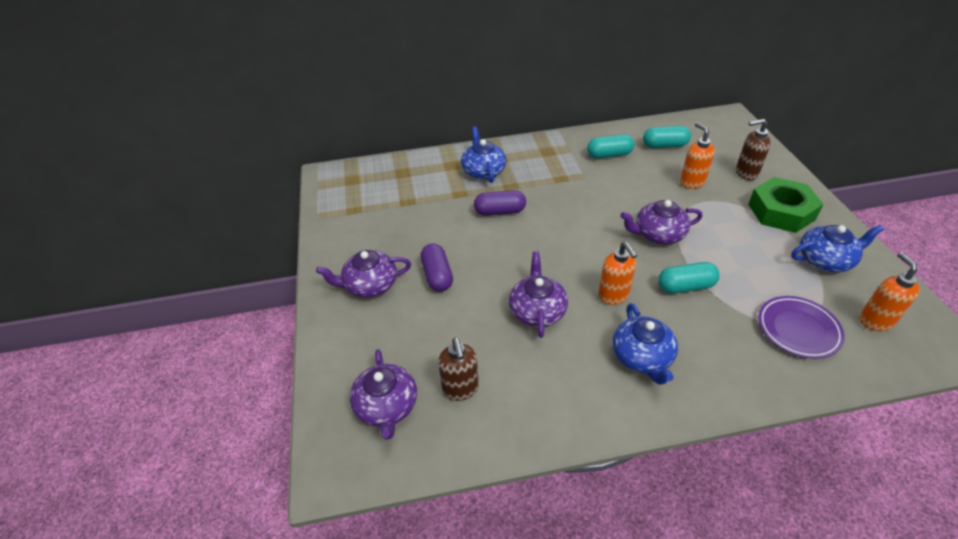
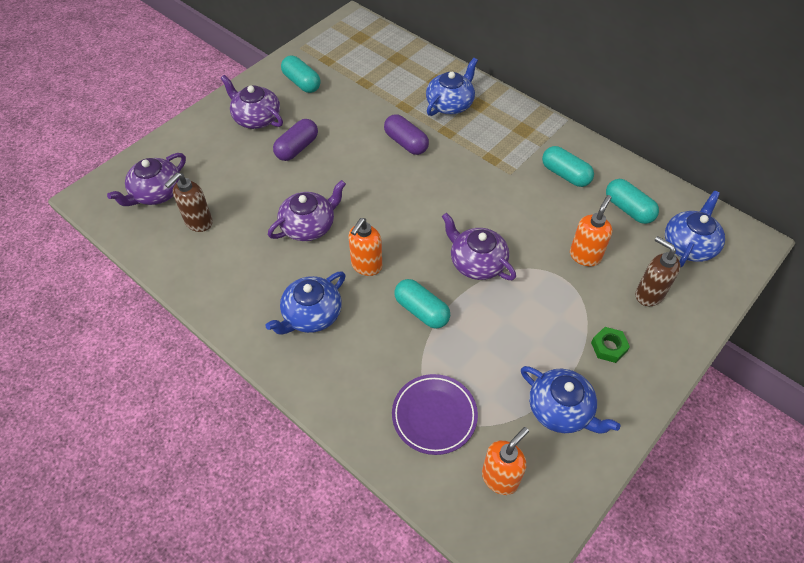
camera: 50 degrees right, 10 degrees up
green nut [748,177,823,233] -> green nut [591,327,630,363], size x0.46
none -> turquoise capsule [281,56,321,93]
none -> blue teapot [665,191,725,267]

